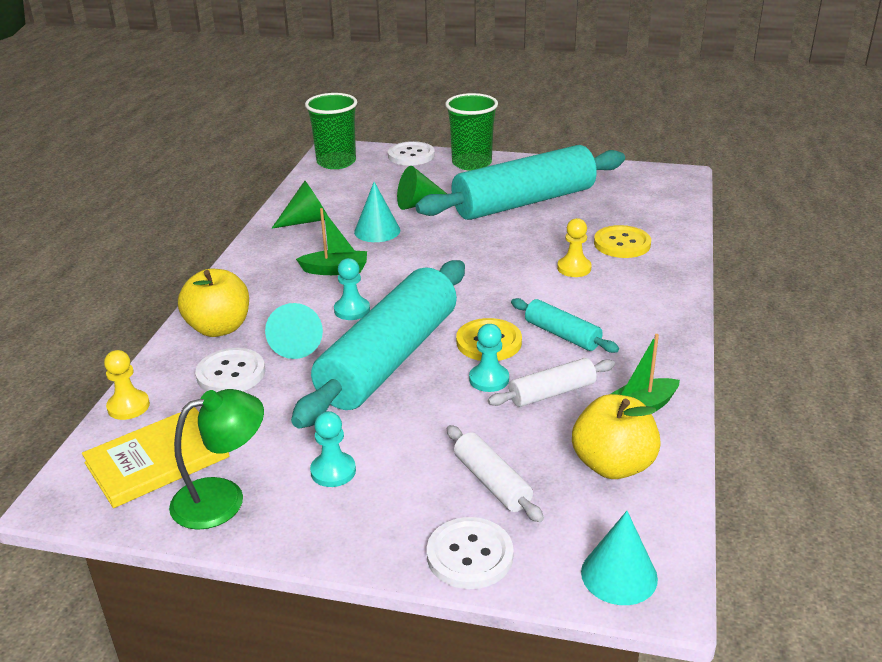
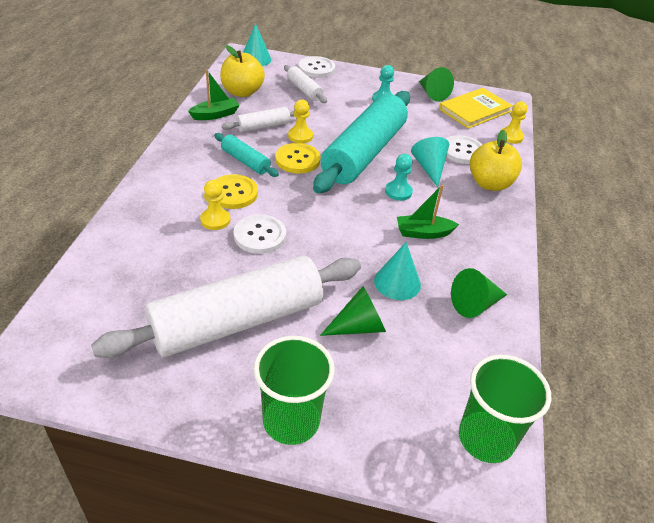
camera: 175 degrees right, 10 degrees up
green lamp [169,389,264,530] -> green cone [419,67,454,102]
white button [388,141,435,166] -> white button moved to [234,214,286,254]
turquoise rolling pin [415,145,625,220] -> white rolling pin [91,256,361,358]
turquoise pawn [469,324,509,392] -> yellow pawn [288,99,313,143]
yellow button [594,225,651,258] -> yellow button moved to [215,174,258,209]

